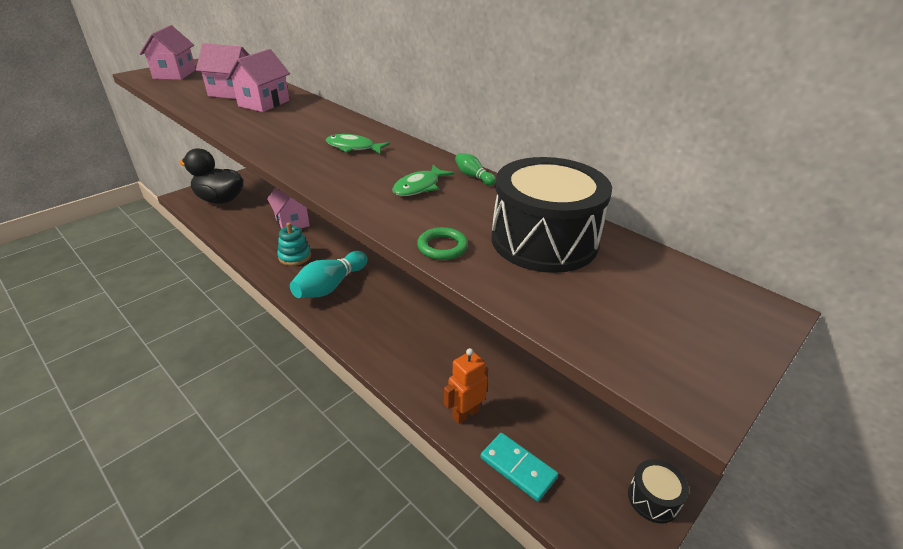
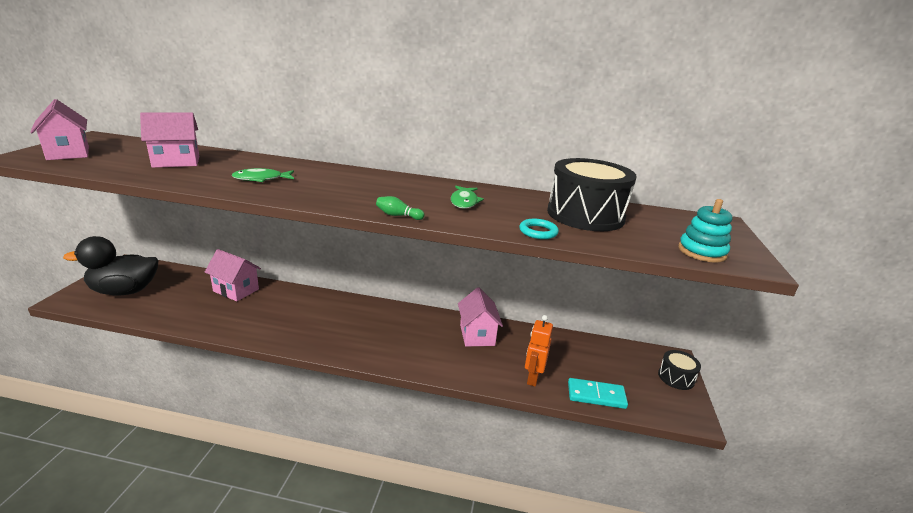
camera: 35 degrees left, 10 degrees down
pink house [226,49,290,112] -> pink house moved to [458,287,503,346]
turquoise stacking toy [277,223,311,266] -> turquoise stacking toy moved to [678,199,732,262]
turquoise bowling pin [290,251,368,298] -> none
green fish [326,134,390,154] -> green fish moved to [232,168,294,182]
green ring [417,227,468,260] -> turquoise ring [519,219,559,239]
green bowling pin [455,153,496,186] -> green bowling pin moved to [376,196,425,220]

